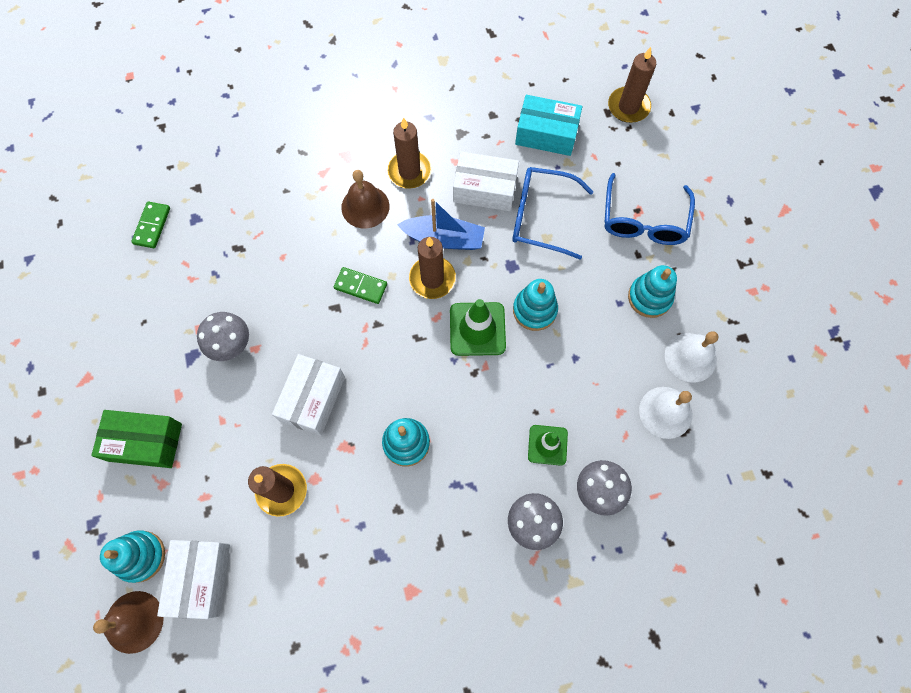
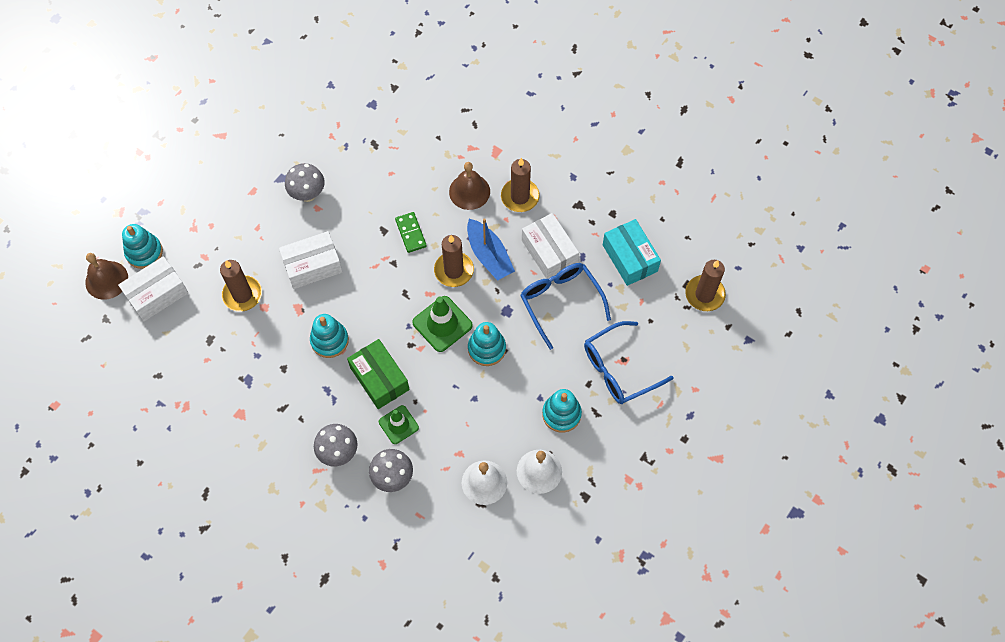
camera: 50 degrees right, 5 degrees down
green box [91,410,182,468] -> green box moved to [347,339,410,409]
green domino [131,202,170,248] -> none

